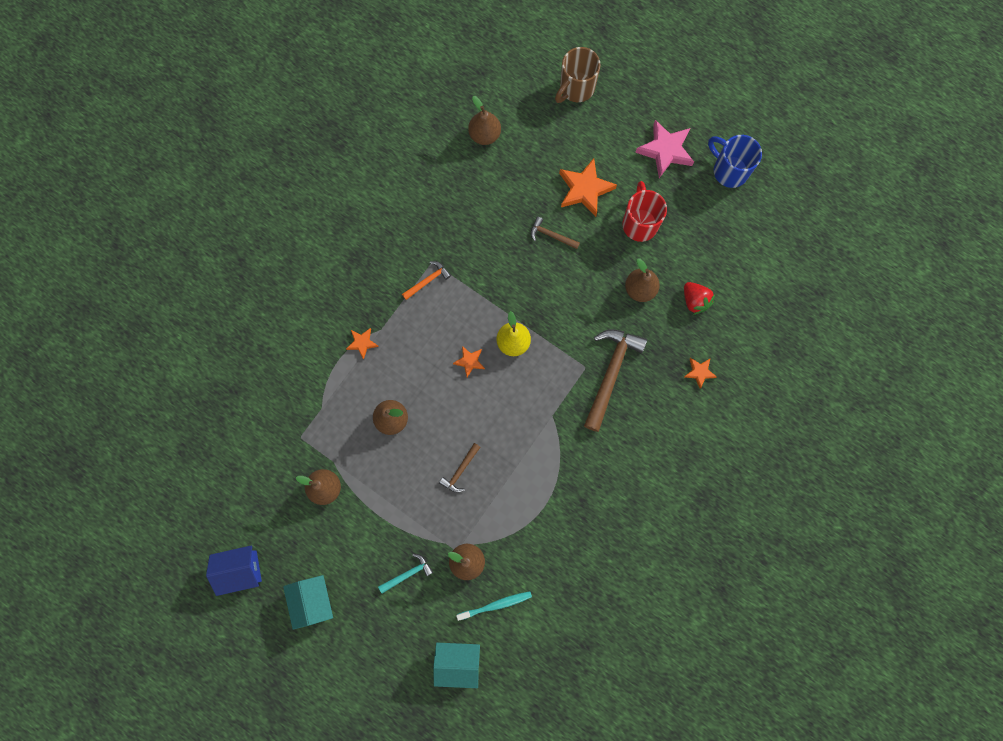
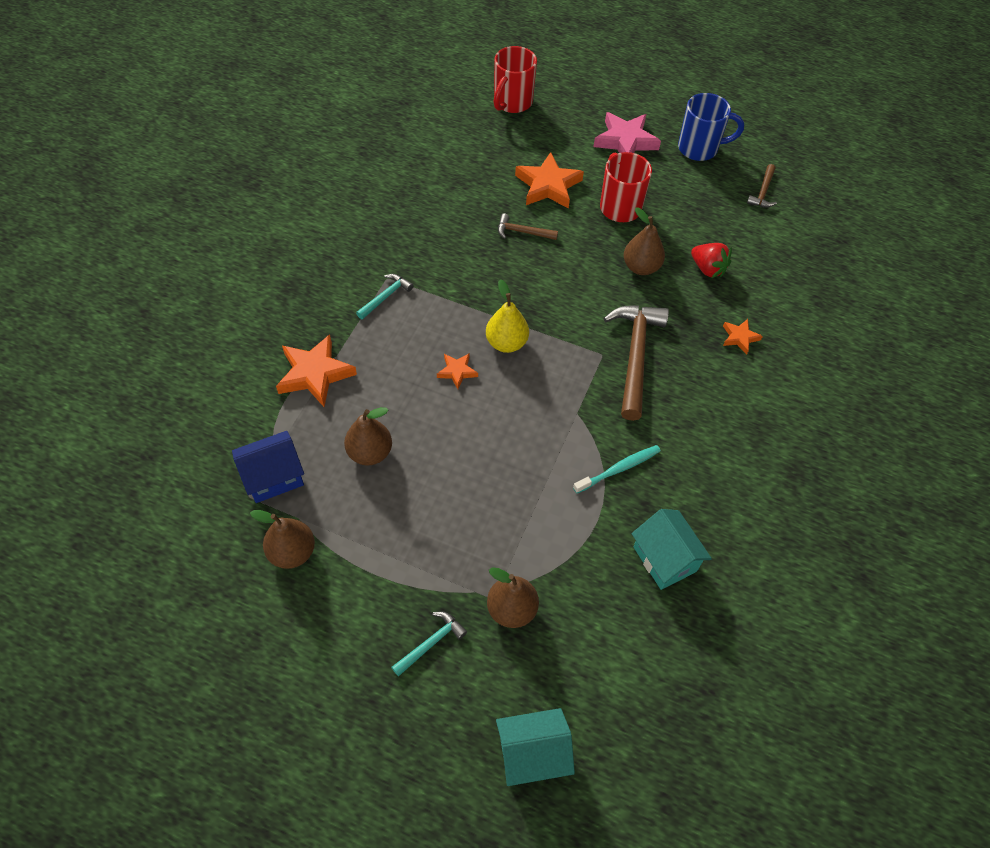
camera: 15 degrees left, 20 degrees down
blue house [206,545,262,596] -> blue house moved to [232,431,304,503]
turquoise house [283,575,333,629] -> turquoise house moved to [632,509,712,590]
orange star [346,328,379,359] -> orange star [276,334,357,407], size x1.90
orange hammer [402,261,451,300] -> turquoise hammer [356,274,414,320]
brown hammer [439,443,481,493] -> brown hammer moved to [747,164,777,208]
turquoise toothbrush [456,591,532,621] -> turquoise toothbrush moved to [573,445,661,493]
brown pear [468,96,501,145] -> none
brown mug [555,47,601,103] -> red mug [494,46,537,113]
blue mug [708,135,762,188] -> blue mug turned 150 degrees clockwise [678,93,744,161]

